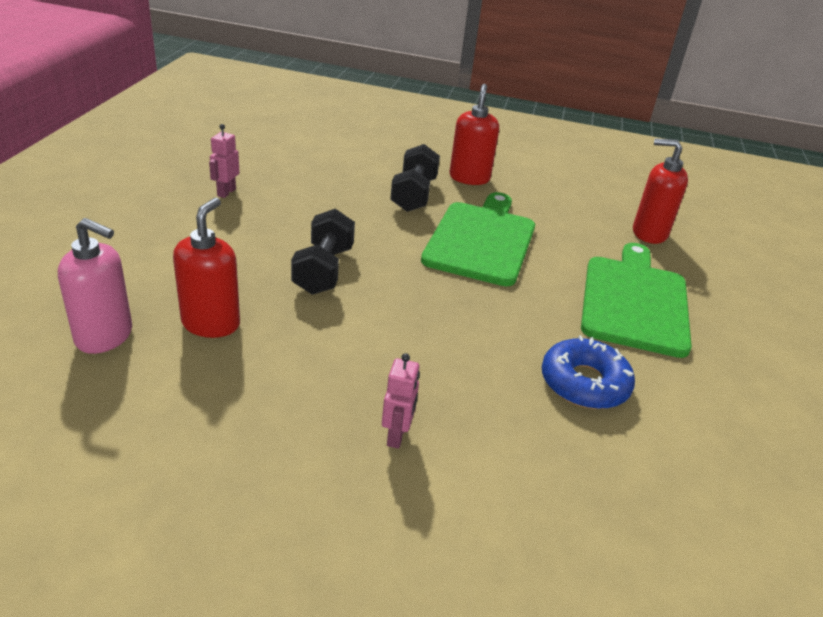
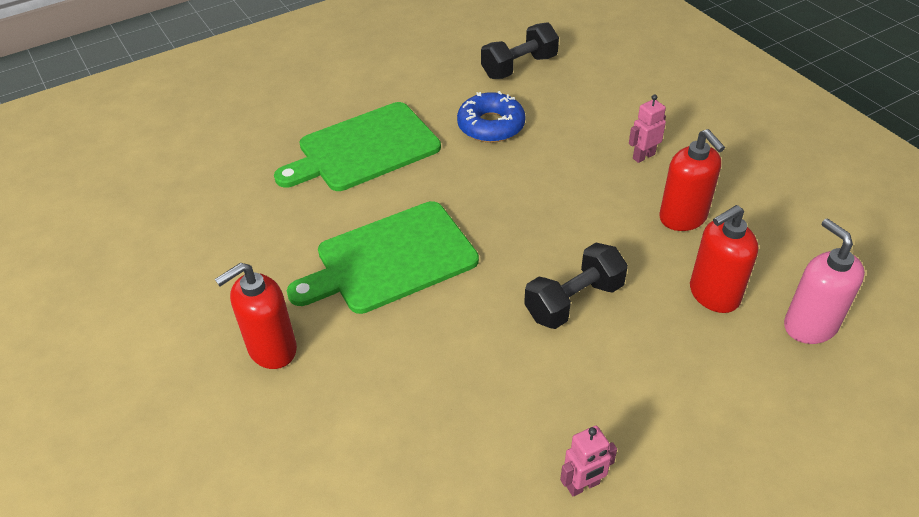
camera: 130 degrees left, 10 degrees up
black dumbbell [390,144,440,212] -> black dumbbell moved to [481,22,559,79]
red soap dispenser [633,138,688,244] -> red soap dispenser moved to [659,129,725,231]

